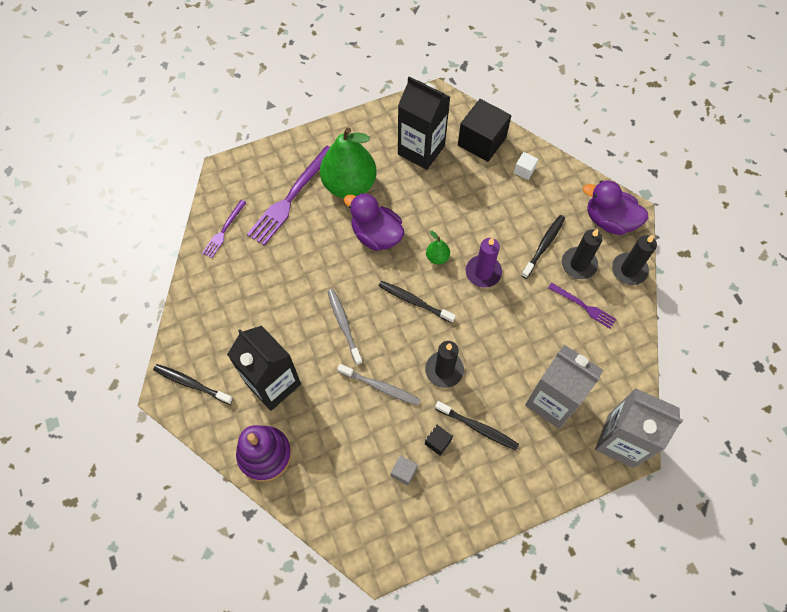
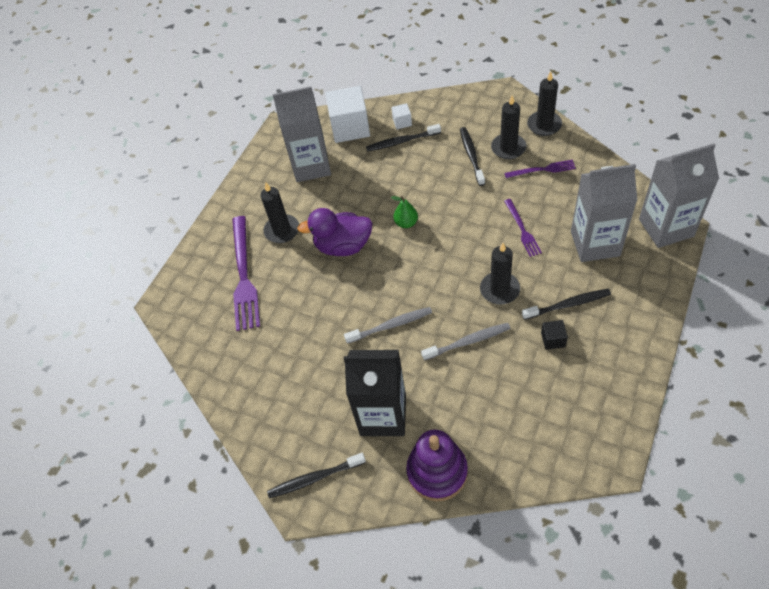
camera: 35 degrees left, 10 degrees down
purple fork [202,200,247,258] -> purple fork moved to [504,199,542,257]
green pear [320,127,376,198] -> black candle [260,182,299,243]
grey toothbrush [327,289,363,365] -> grey toothbrush turned 135 degrees clockwise [344,307,432,344]
black toothbrush [379,281,456,323] -> black toothbrush moved to [366,124,441,152]
grey cube [391,455,418,486] -> none
black carton [398,76,450,170] -> grey carton [273,86,331,182]
black cube [458,99,511,162] -> white cube [325,86,370,143]
purple candle [466,237,502,288] -> none
purple duck [583,180,648,235] -> none

